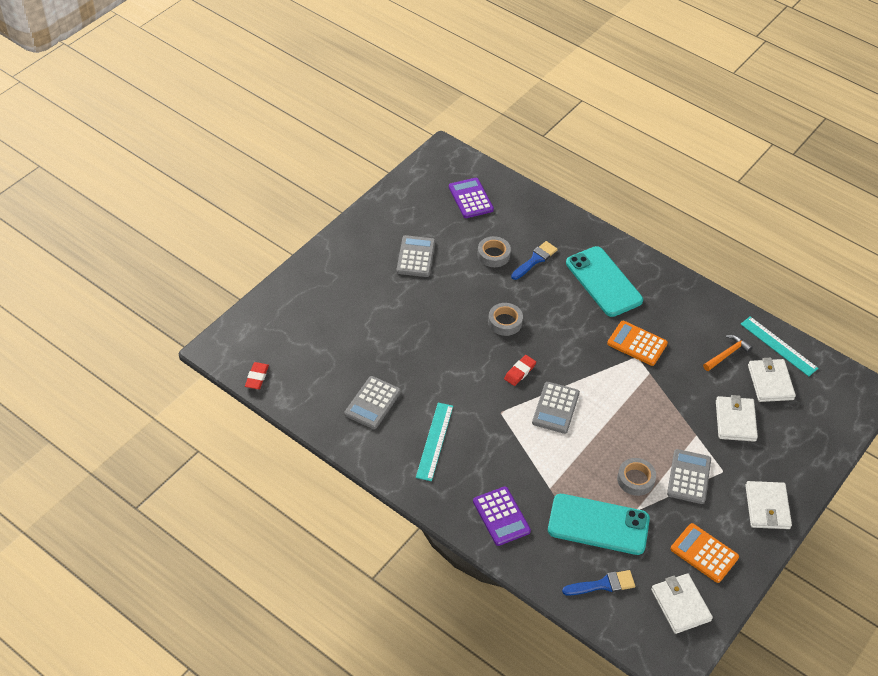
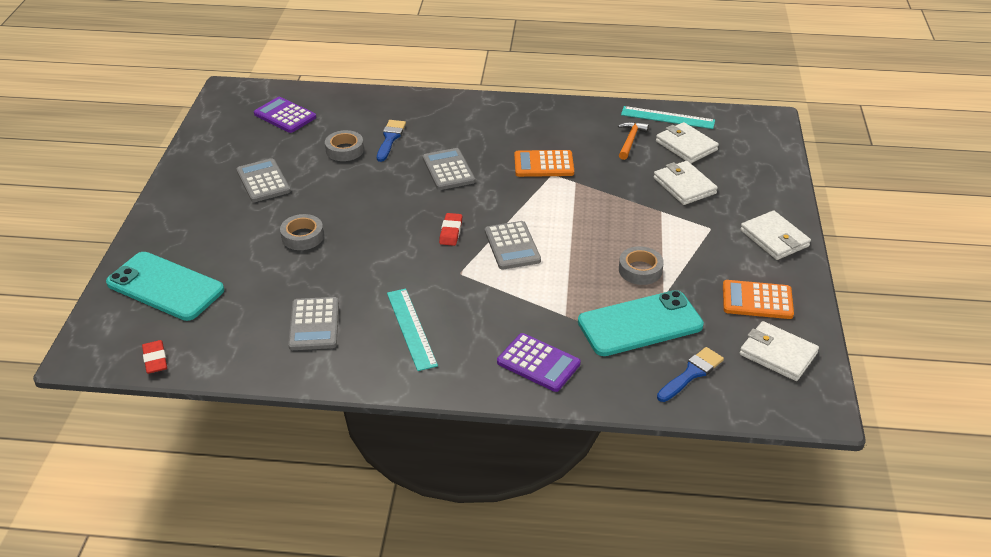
camera: 30 degrees left, 10 degrees down
grey tape [488,303,523,336] -> grey tape moved to [280,214,324,250]
turquoise phone [566,246,643,317] -> turquoise phone moved to [106,252,224,321]
grey calculator [667,449,711,504] -> grey calculator moved to [423,148,475,190]

